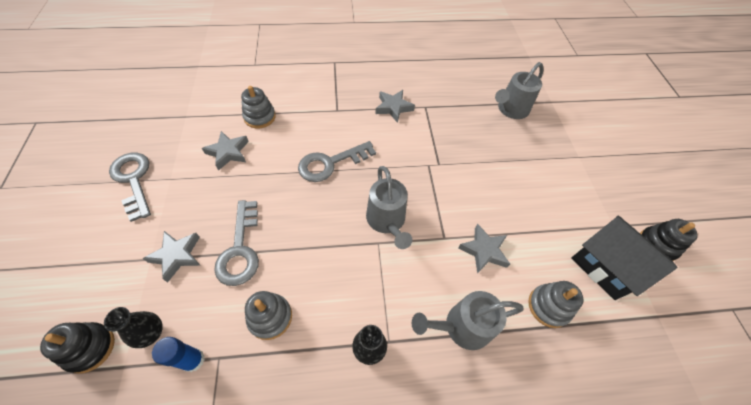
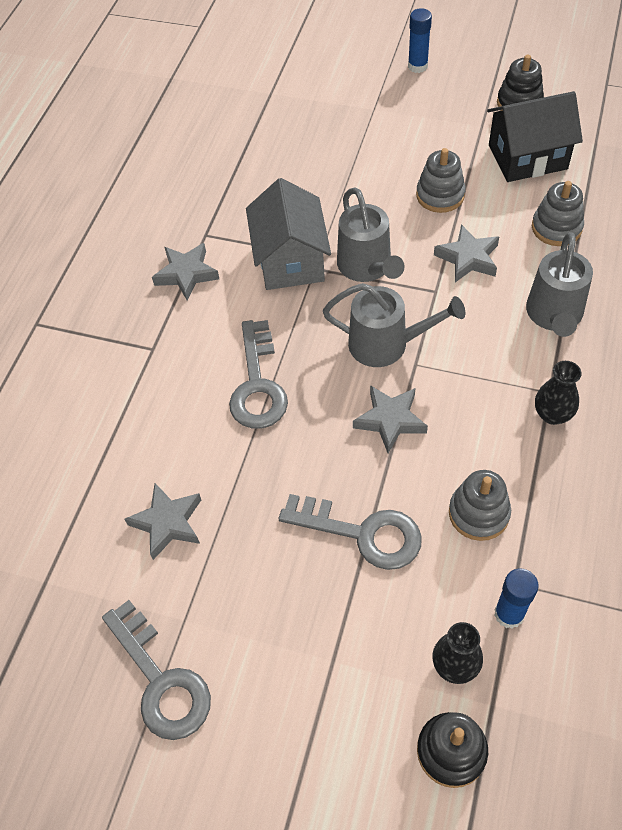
camera: 60 degrees left, 0 degrees up
grey key [109,153,151,222] -> grey key turned 120 degrees counterclockwise [102,600,211,740]
grey star [142,231,201,283] -> grey star moved to [353,385,428,453]
grey stacking toy [241,86,276,129] -> grey stacking toy moved to [416,148,466,213]
grey watering can [495,62,543,119] -> grey watering can moved to [337,187,405,282]
none -> grey house [246,178,331,290]
none -> blue glue stick [408,8,432,73]

